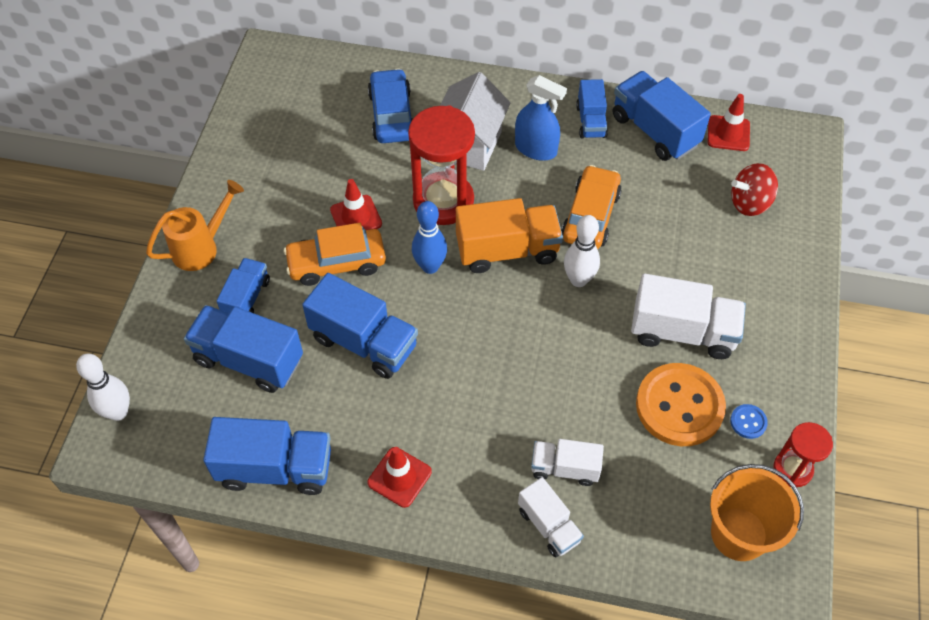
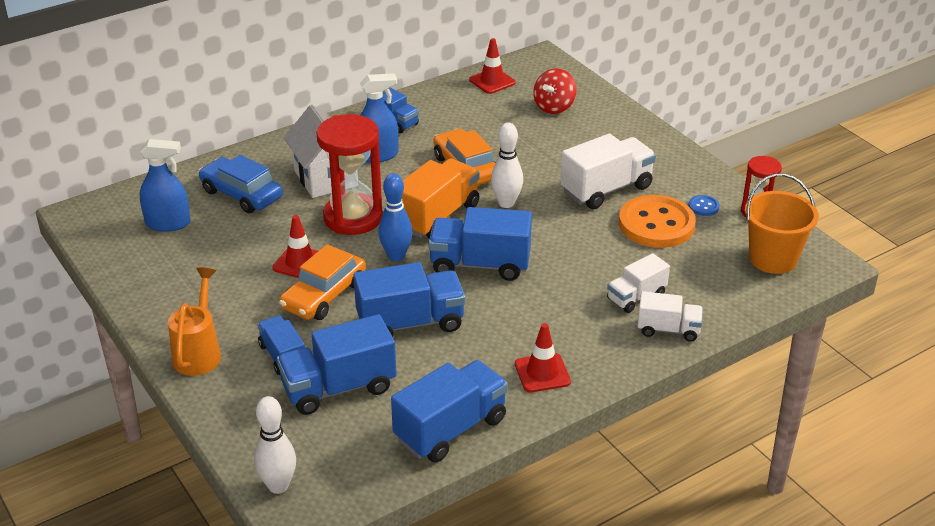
camera: 45 degrees left, 20 degrees down
blue truck [613,71,711,161] -> blue truck moved to [429,207,532,281]
none -> blue spray bottle [140,139,190,232]

